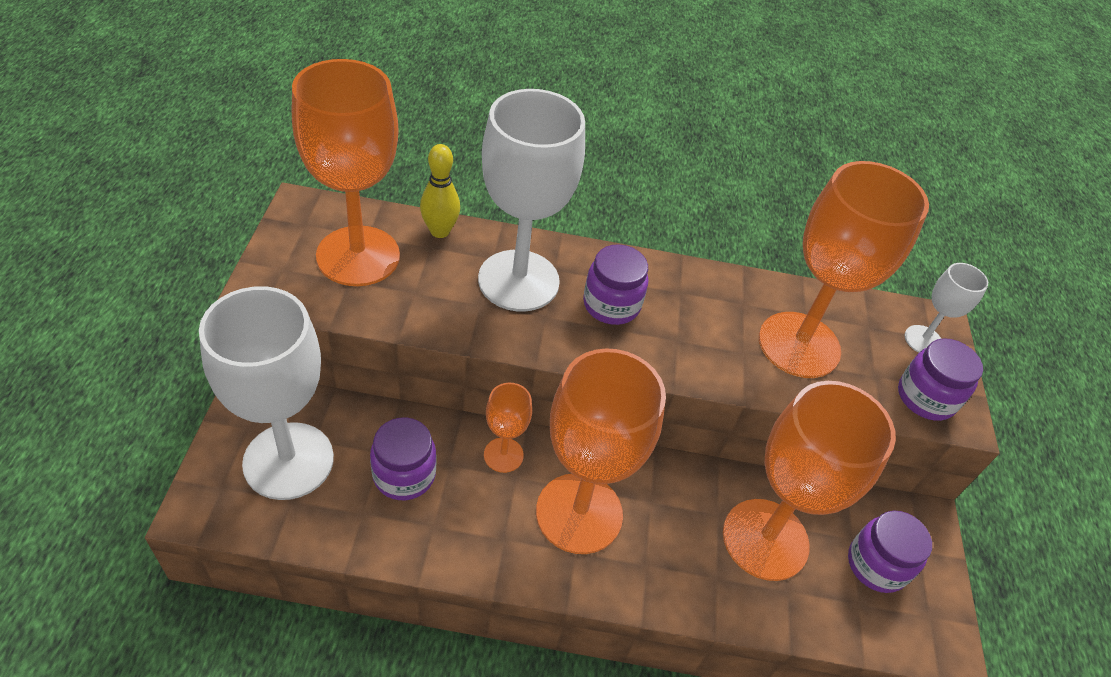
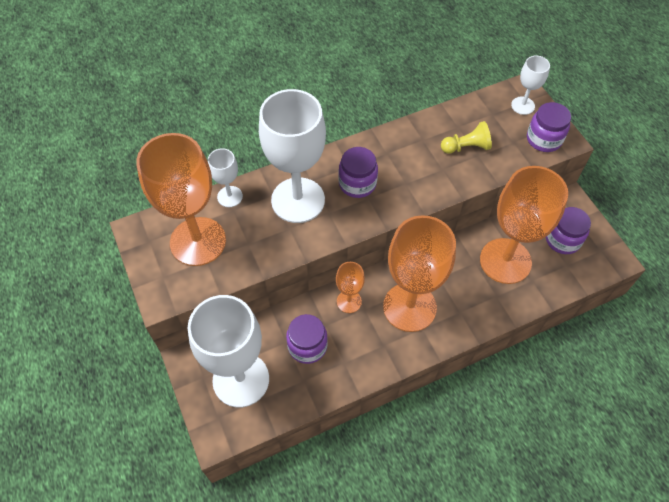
camera: 25 degrees left, 10 degrees up
yellow bowling pin [420,144,460,238] -> white goblet [208,148,243,207]
orange goblet [759,161,929,378] -> yellow pawn [441,121,492,154]

